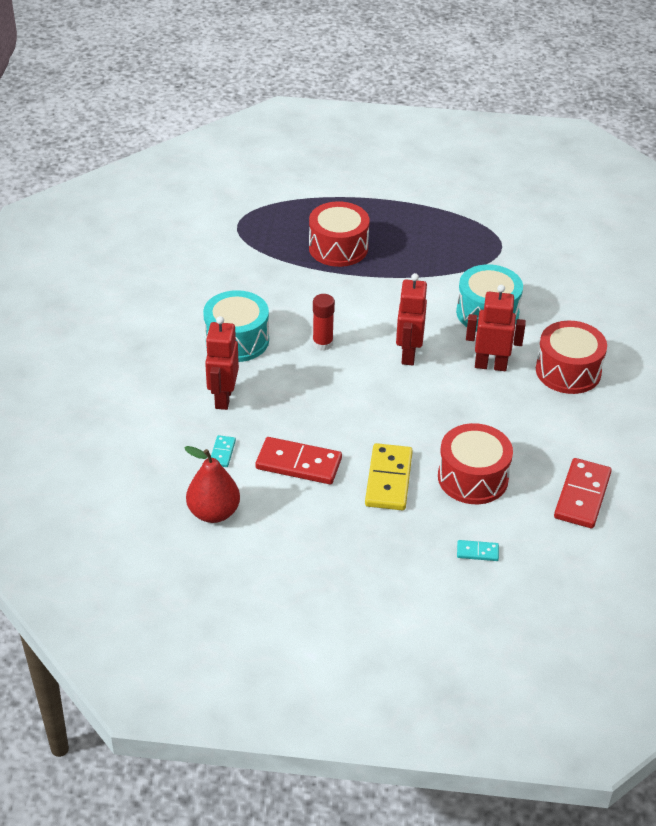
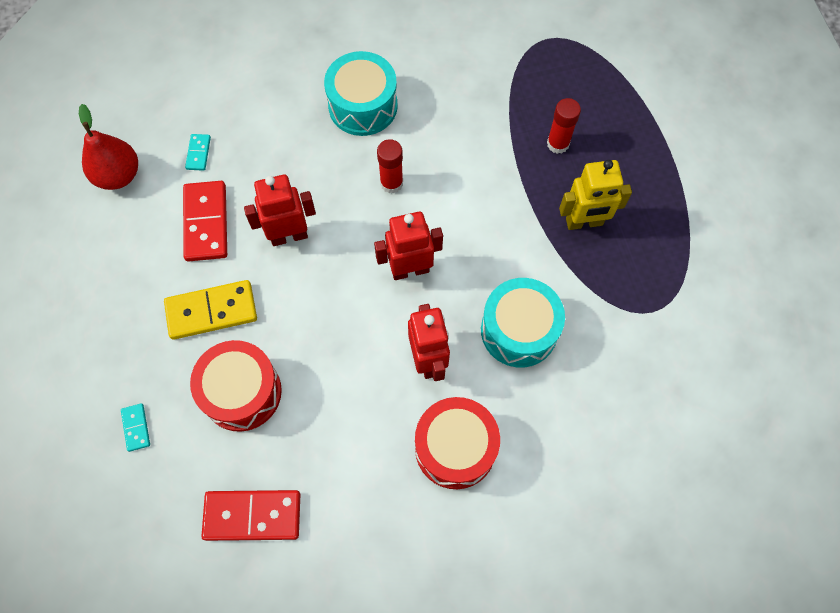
camera: 70 degrees right, 25 degrees up
red robot [205,316,239,410] -> red robot moved to [244,174,316,246]
turquoise domino [211,435,236,467] -> turquoise domino turned 75 degrees counterclockwise [185,134,211,171]
red drum [309,201,370,267] -> red glue stick [547,98,581,154]
none -> yellow robot [559,160,632,230]

